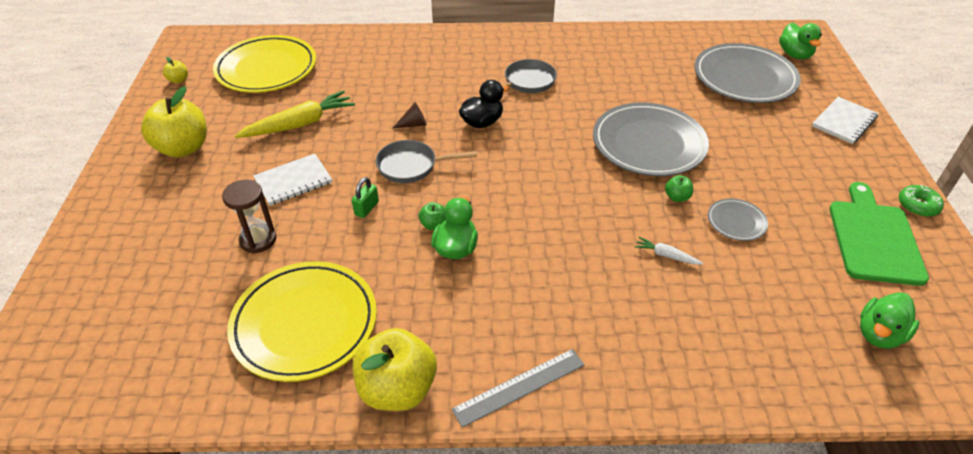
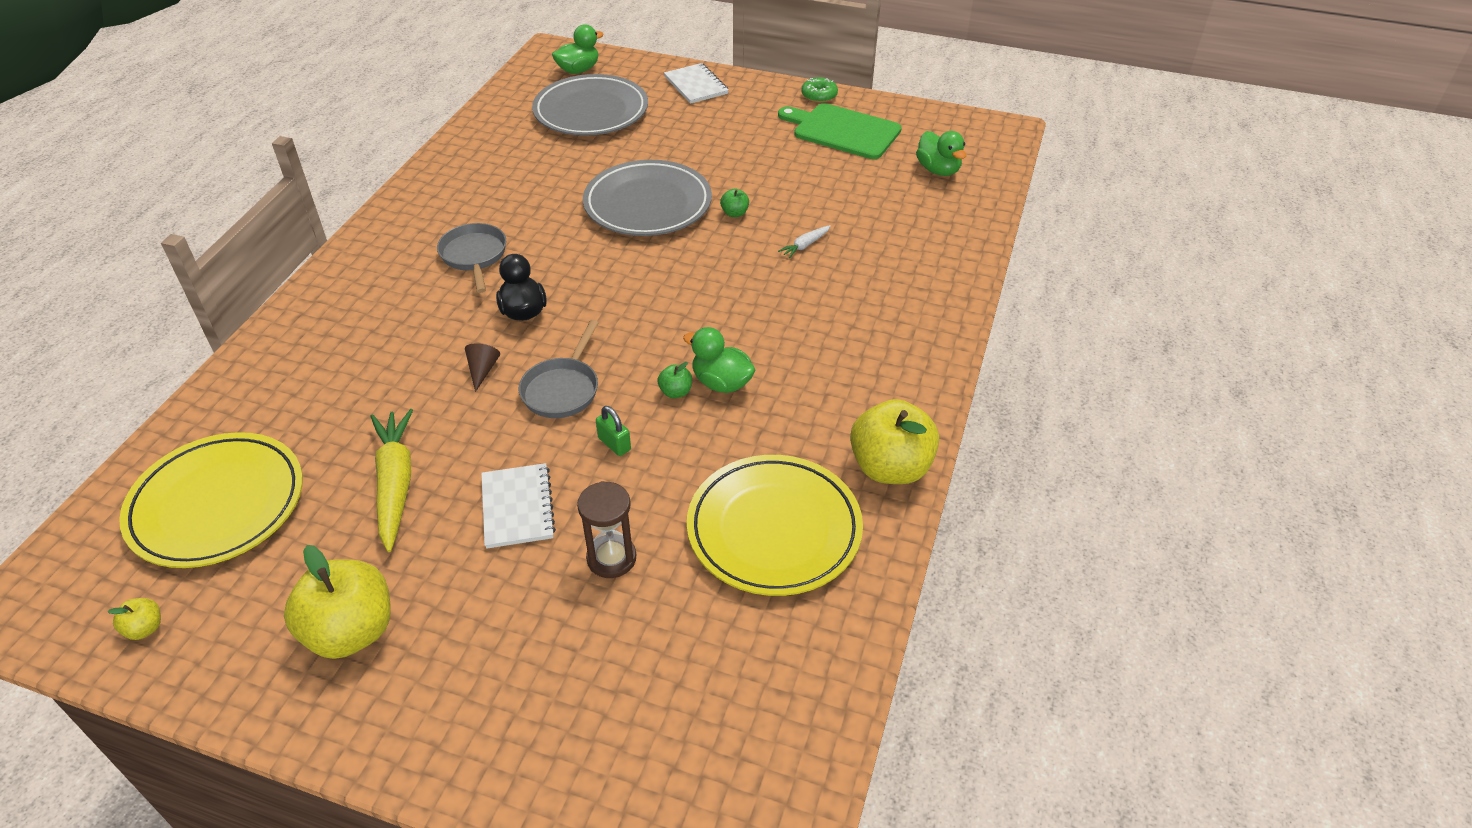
camera: 70 degrees left, 0 degrees up
grey ruler [451,349,585,428] -> none
grey plate [708,198,768,241] -> none
green duck [779,23,822,59] -> green duck turned 45 degrees counterclockwise [552,24,604,74]

